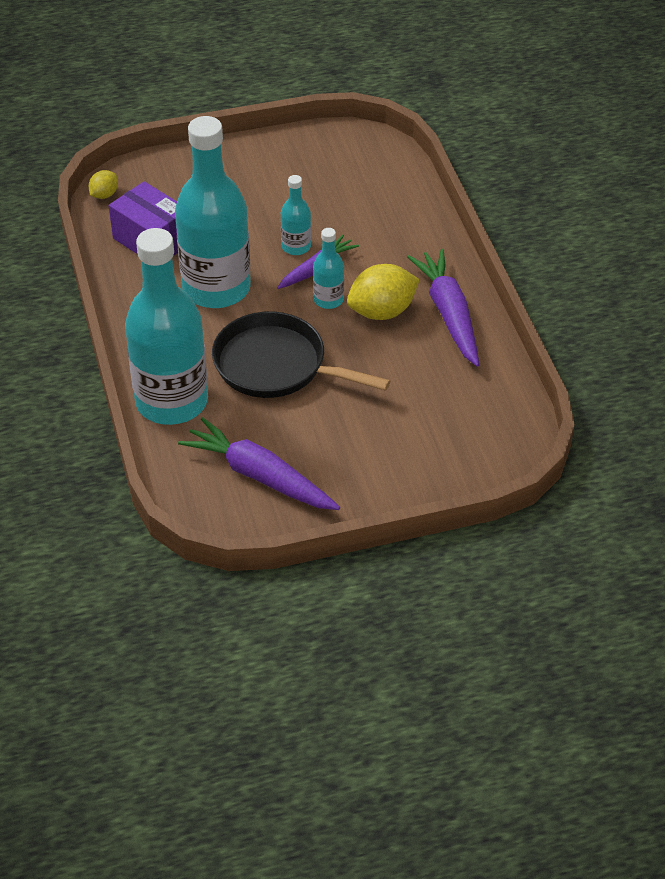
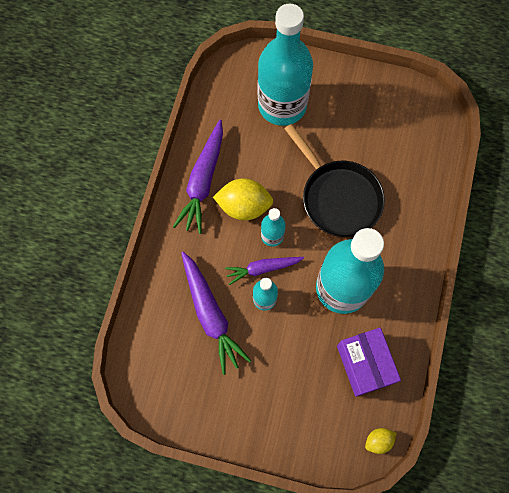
camera: 150 degrees left, 25 degrees up
turquoise bottle [125,228,208,425] -> turquoise bottle moved to [258,4,313,126]
purple carrot [178,417,340,510] -> purple carrot moved to [181,252,251,375]

